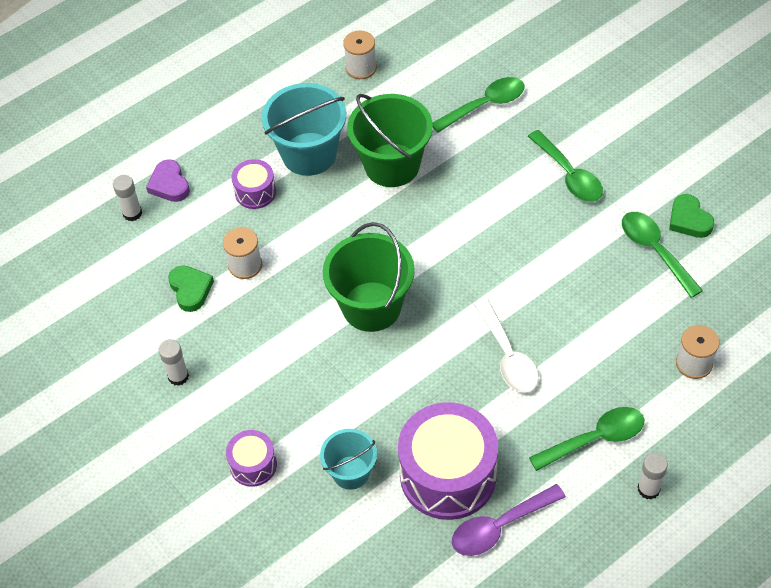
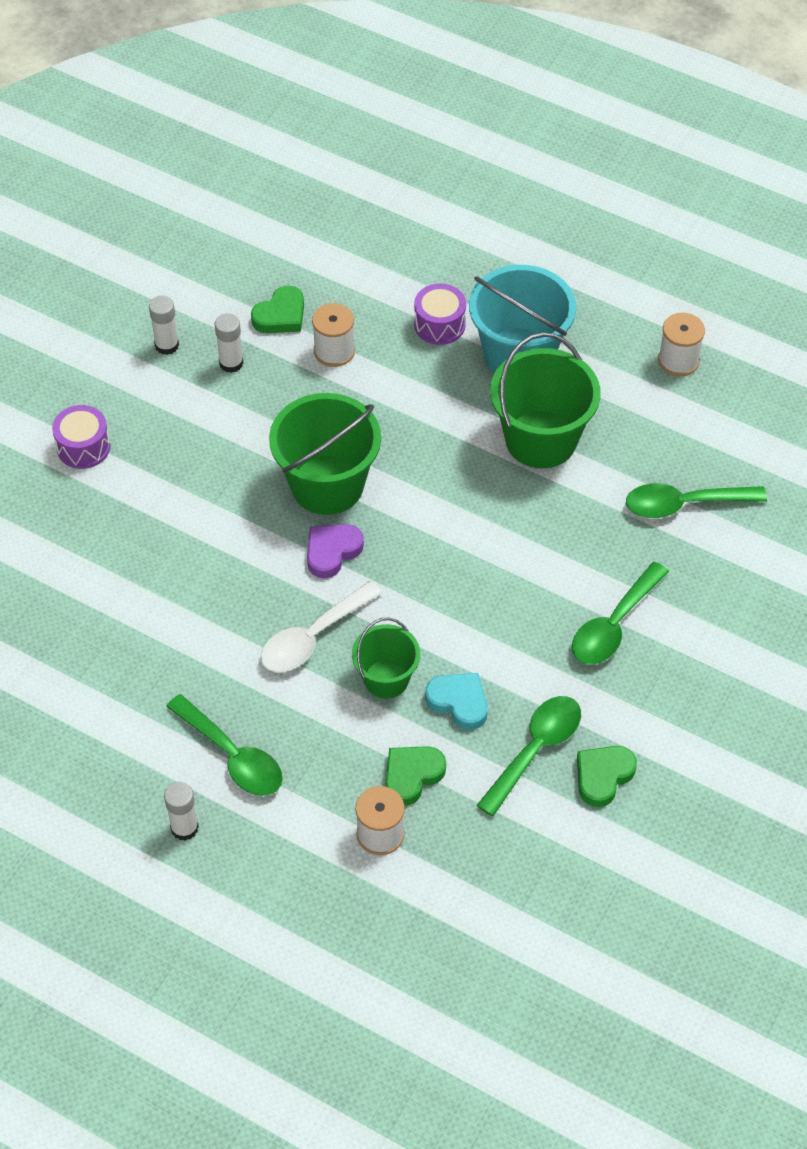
camera: 65 degrees right, 0 degrees up
white glue stick [113,175,142,221] -> white glue stick moved to [215,313,243,373]
purple heart [146,159,190,202] -> purple heart moved to [307,524,364,578]
turquoise bucket [320,429,377,490] -> none
purple drum [398,402,498,520] -> none
green spoon [433,77,525,133] -> green spoon turned 135 degrees clockwise [626,483,767,518]
purple spoon [452,484,566,556] -> none
none -> green bucket [352,618,420,699]
none -> green heart [385,746,446,806]
none -> turquoise heart [425,673,488,730]

